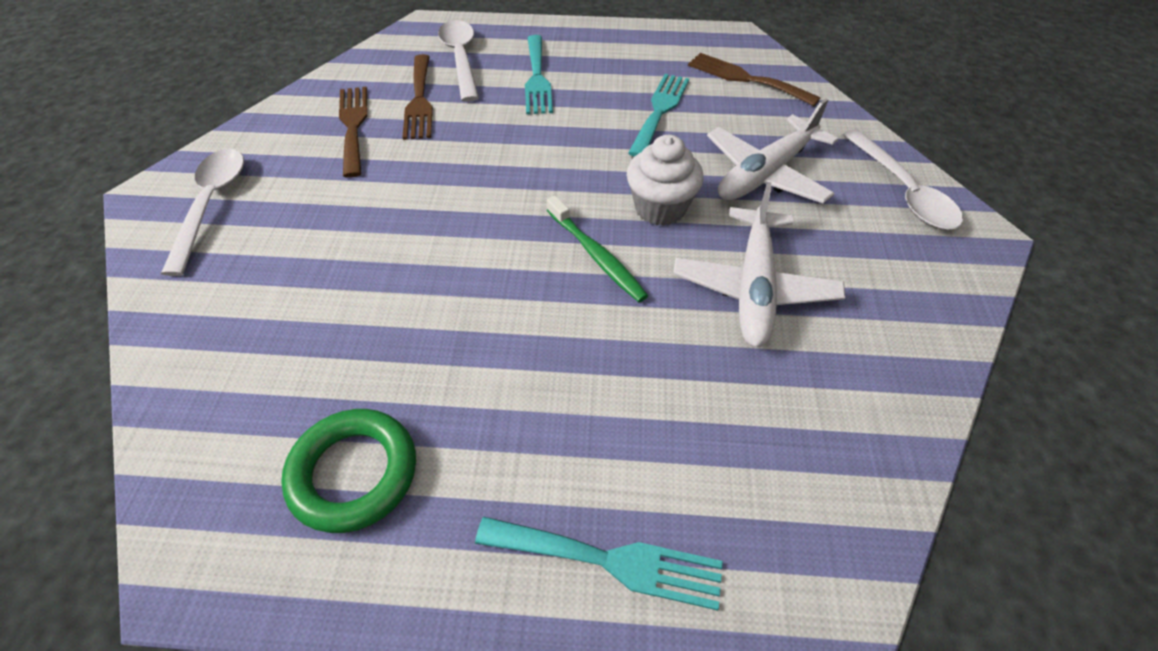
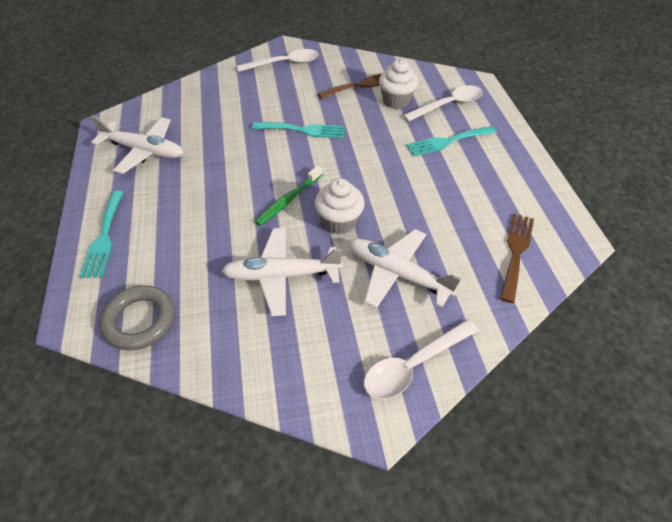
camera: 75 degrees right, 0 degrees up
green ring [281,409,416,533] -> white plane [91,116,183,174]
brown fork [402,54,433,140] -> white cupcake [379,59,418,109]
turquoise fork [628,74,689,157] -> turquoise fork moved to [252,122,345,139]
none -> grey ring [100,285,175,350]

